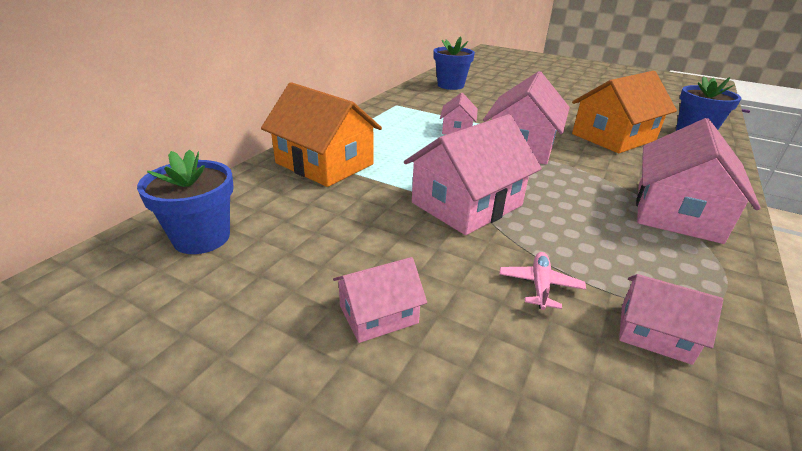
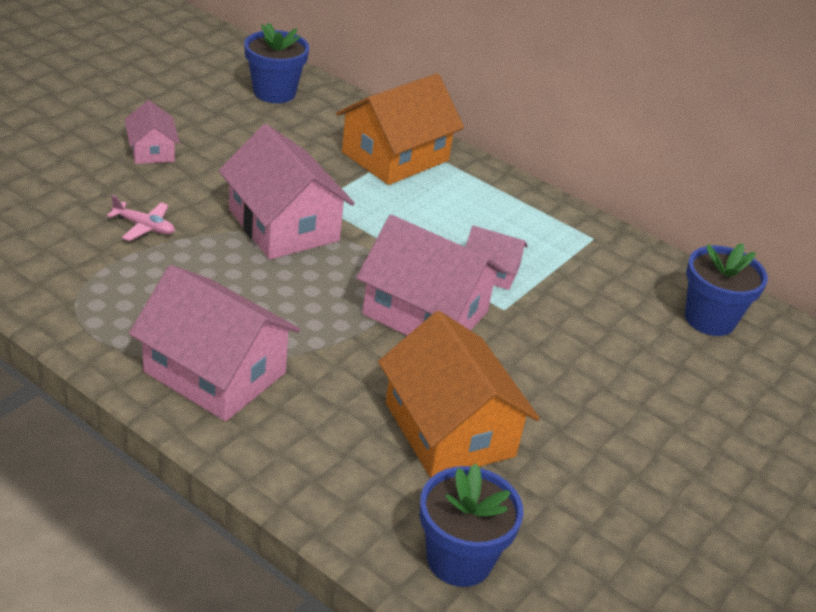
camera: 95 degrees right, 5 degrees up
pink house [619,274,723,365] -> none

